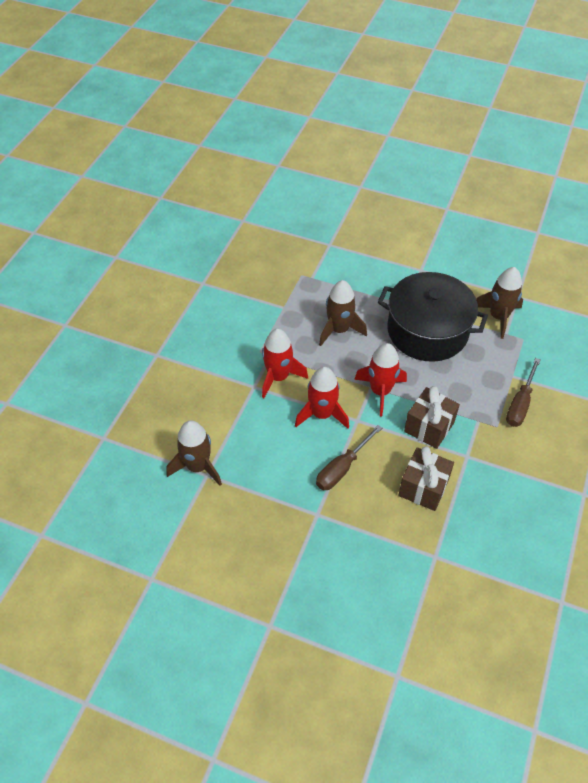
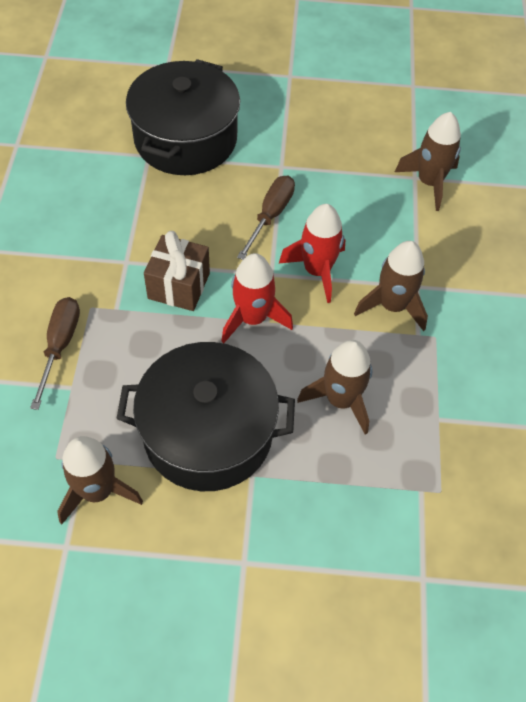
camera: 160 degrees right, 5 degrees up
red rocket [262,329,308,398] -> brown rocket [354,241,428,331]
brown gift [398,446,454,511] -> none
none -> black pot [126,59,240,175]

